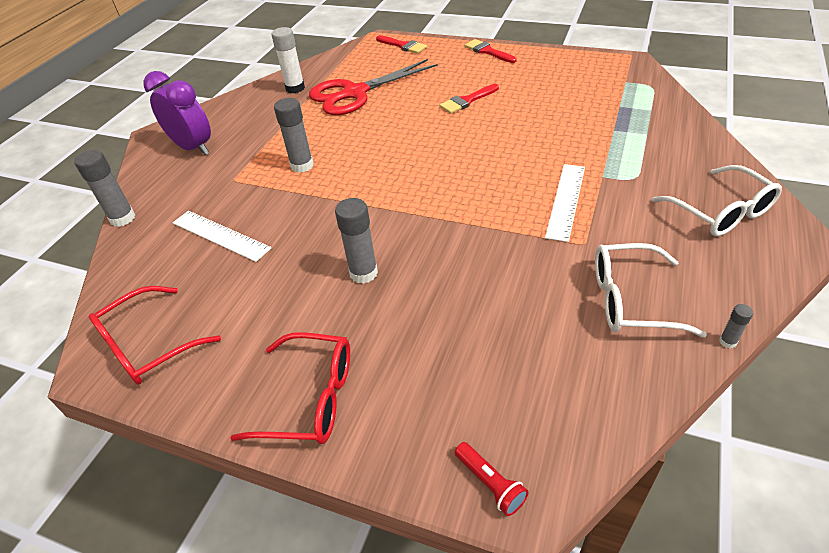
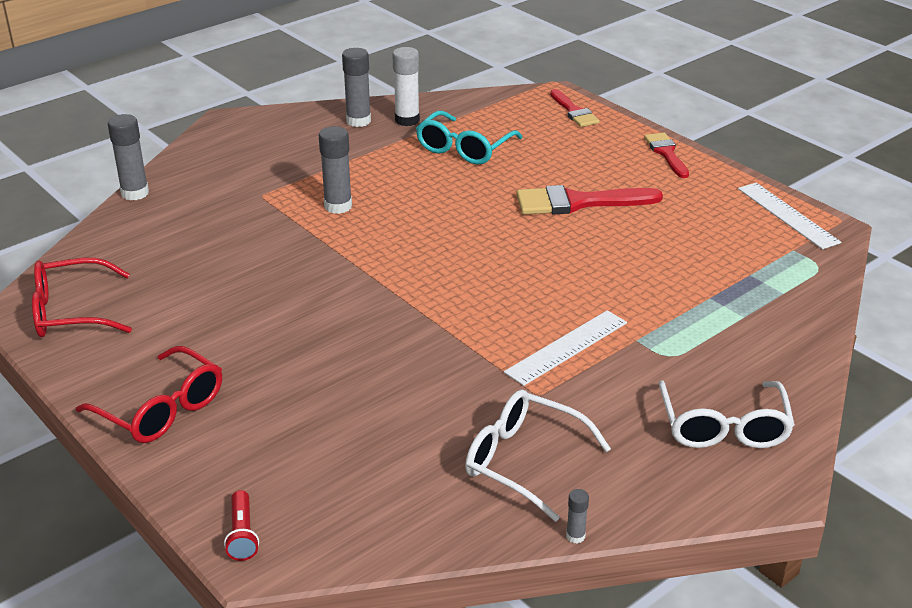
camera: 25 degrees right, 10 degrees down
purple clock [143,71,211,155] -> none
white ruler [173,211,271,262] -> white ruler moved to [738,183,841,249]
red scissors [309,59,438,115] -> turquoise glasses [416,111,523,165]
grey glue stick [335,198,378,284] -> grey glue stick moved to [342,48,371,127]
red brush [440,84,499,114] -> red brush [516,185,663,215], size x1.60

